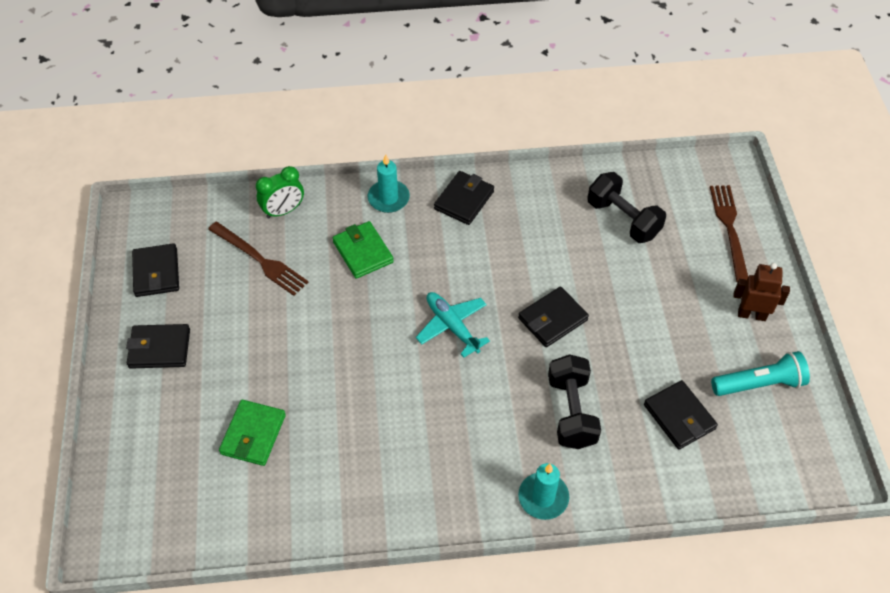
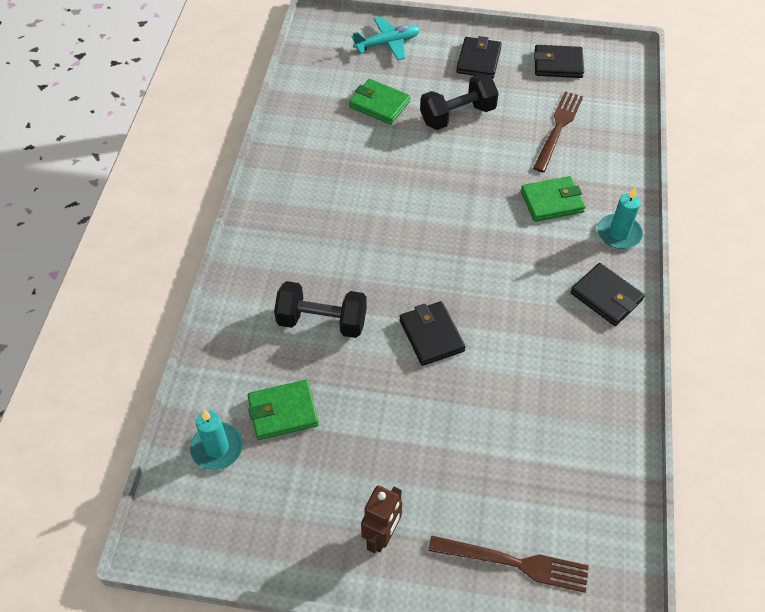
camera: 105 degrees right, 0 degrees up
brown fork [208,222,308,296] -> brown fork turned 150 degrees clockwise [533,91,583,173]
green clock [256,166,304,219] -> none
turquoise plane [416,292,490,358] -> turquoise plane moved to [351,16,420,61]
turquoise candle [518,463,569,520] -> turquoise candle moved to [190,410,243,470]
black dumbbell [587,172,666,243] -> black dumbbell moved to [420,74,499,130]
black wallet [644,380,718,449] -> green wallet [247,380,319,440]
turquoise flashlight [711,351,810,396] -> none

